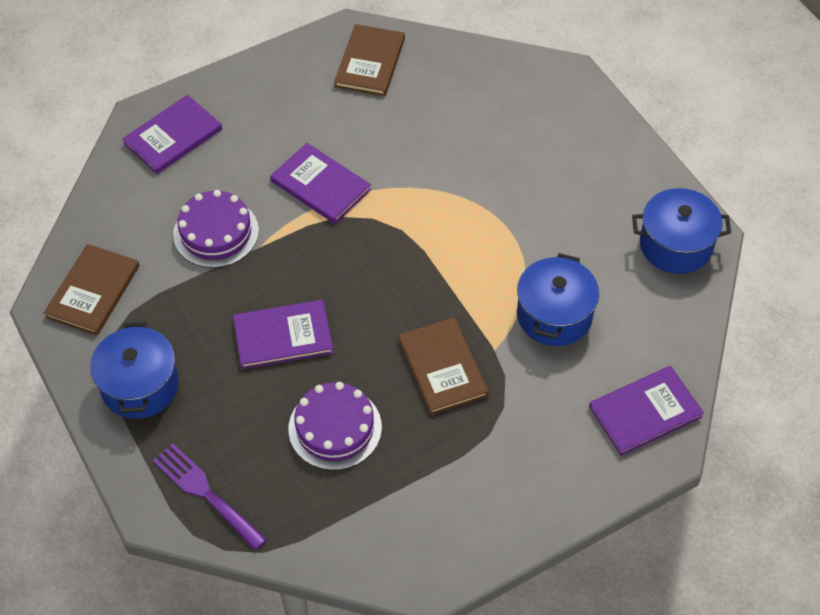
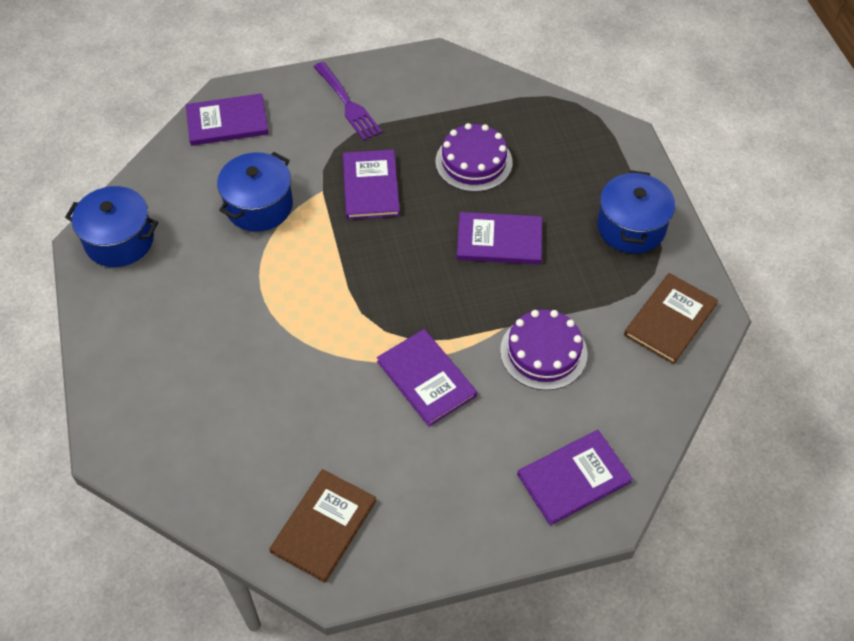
camera: 165 degrees left, 0 degrees up
purple fork [153,443,267,551] -> purple fork moved to [314,62,382,141]
brown book [399,317,489,415] -> purple book [343,149,400,220]

